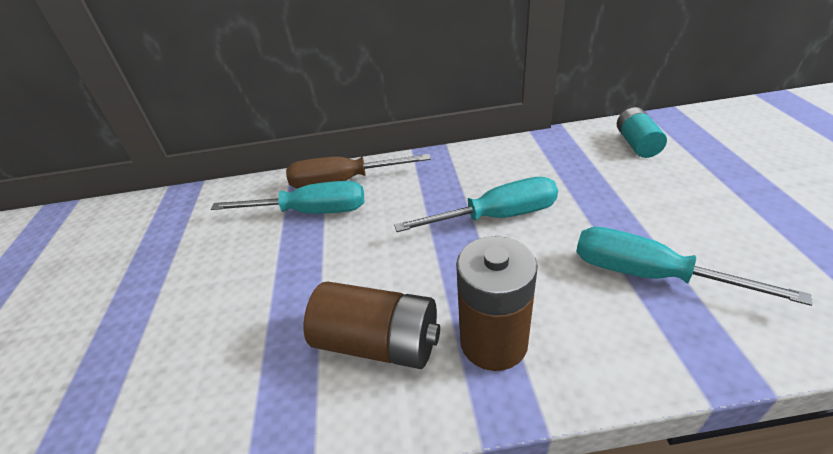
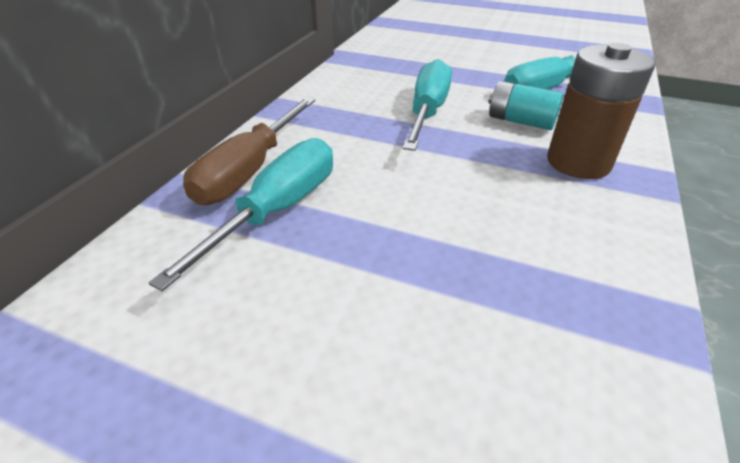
camera: 65 degrees left, 0 degrees up
brown battery [304,282,440,369] -> none
turquoise battery [617,107,667,158] -> turquoise battery moved to [488,81,564,130]

